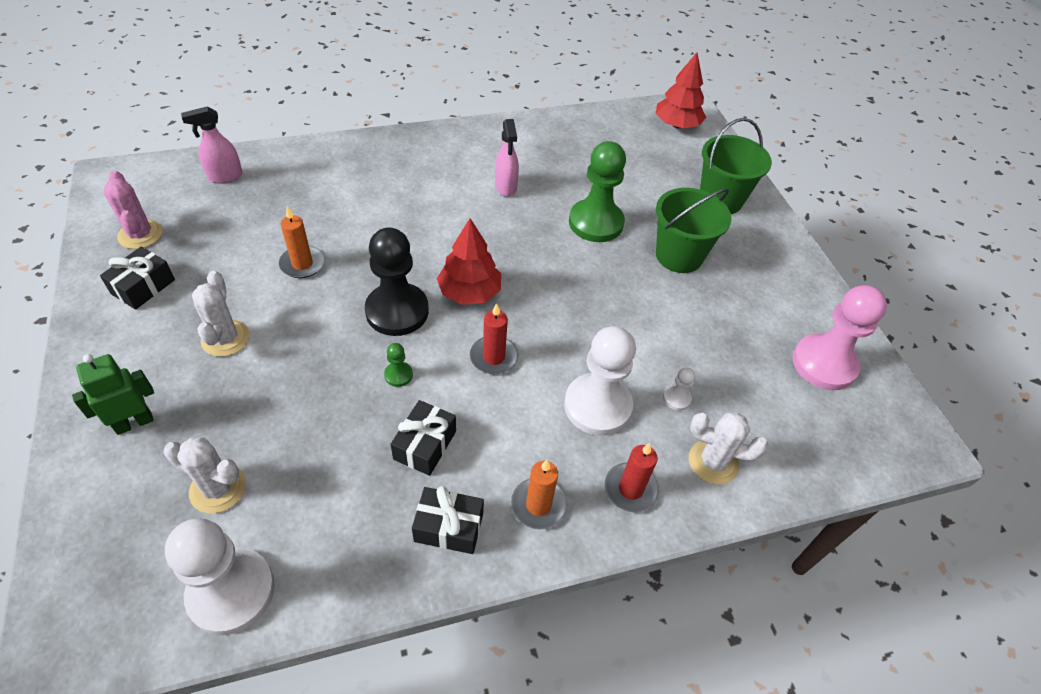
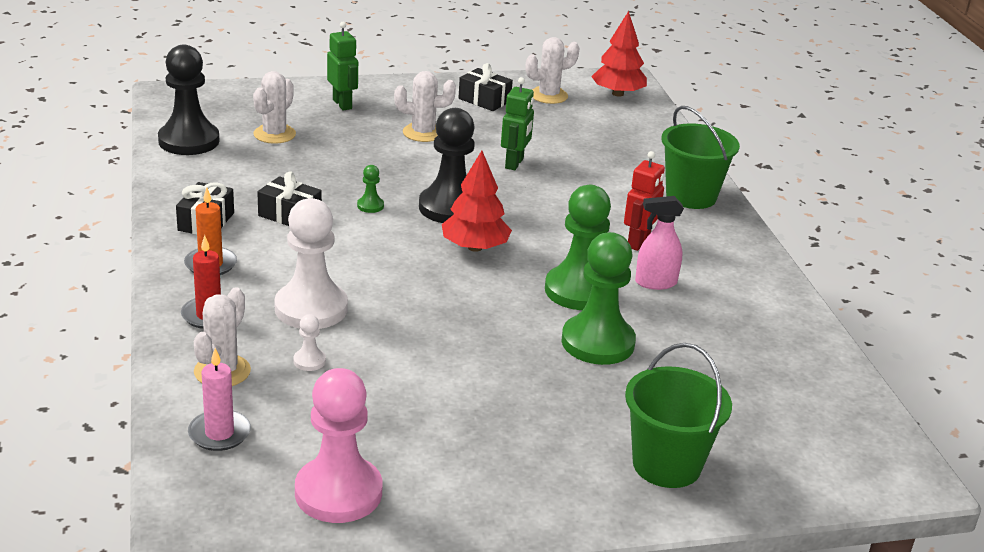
camera: 95 degrees right, 20 degrees down
pink cactus [104,171,163,249] -> white cactus [526,37,580,104]
white pawn [165,518,275,635] -> black pawn [158,44,220,155]
pink spray bottle [181,106,243,184] -> none
orange candle [279,206,325,278] -> green robot [501,77,534,170]
red candle [470,303,518,374] -> none
red tree [655,53,706,128] -> red tree moved to [591,11,647,97]
green bucket [656,188,731,273] -> green bucket moved to [661,106,740,209]
none -> pink candle [188,348,251,451]
none -> green pawn [545,185,611,310]
none -> red robot [624,151,665,251]

